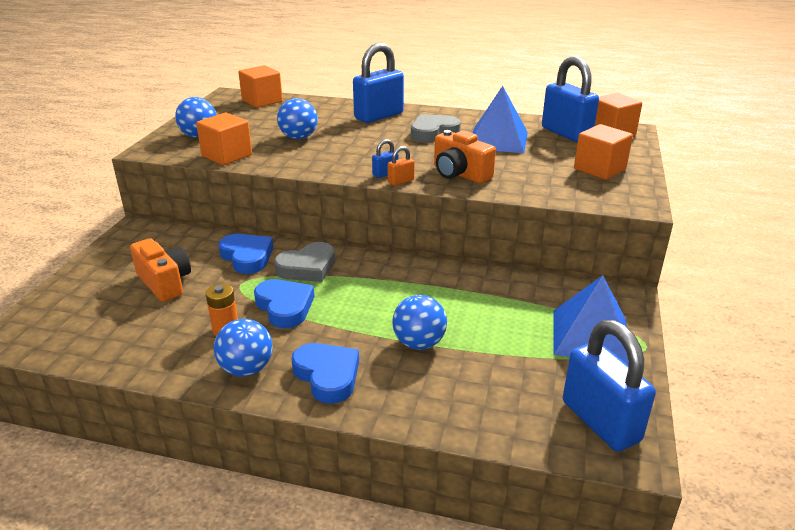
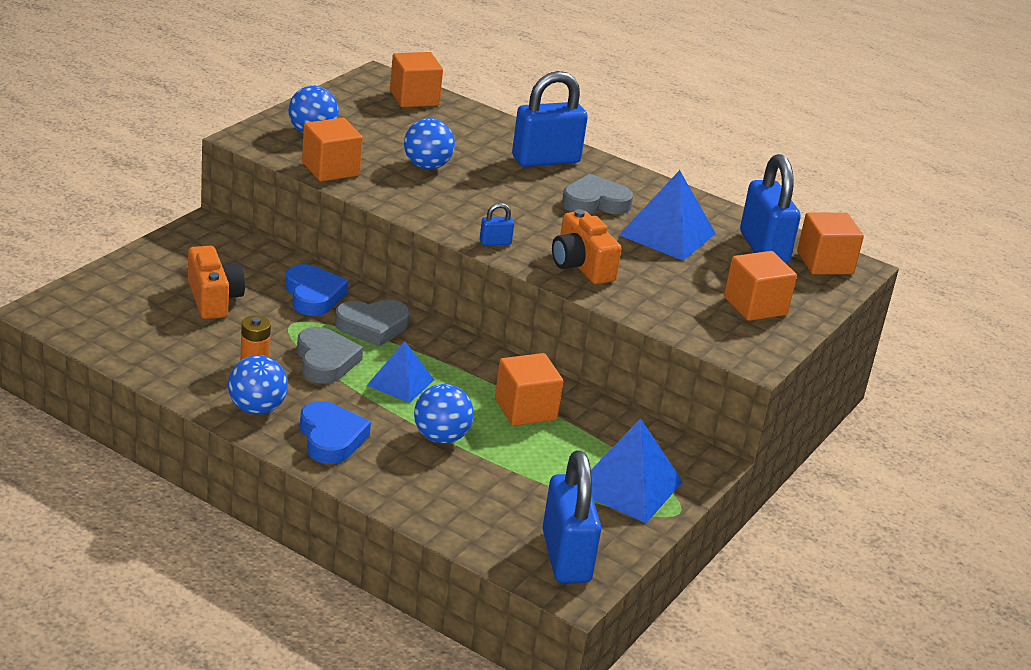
camera: 15 degrees right, 0 degrees up
blue heart [254,279,314,328] -> grey heart [297,327,363,384]
orange padlock [388,146,415,186] -> none
none -> blue pyramid [366,341,435,403]
none -> orange cube [495,353,563,426]

